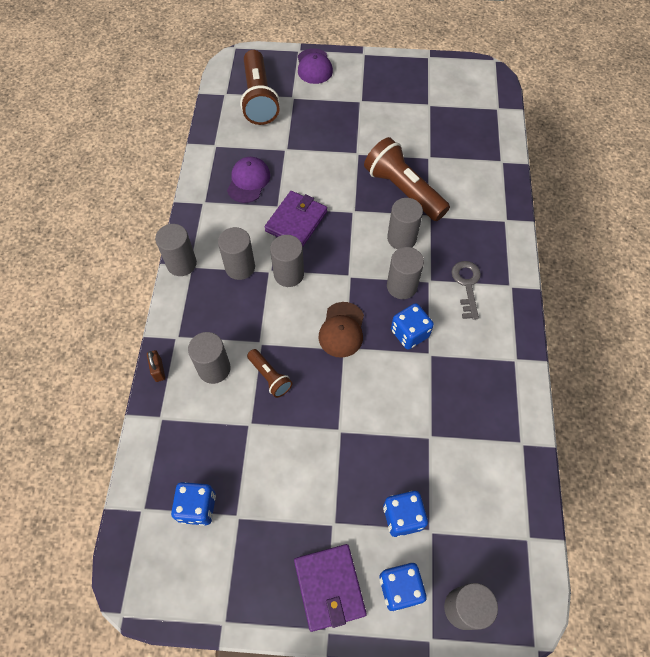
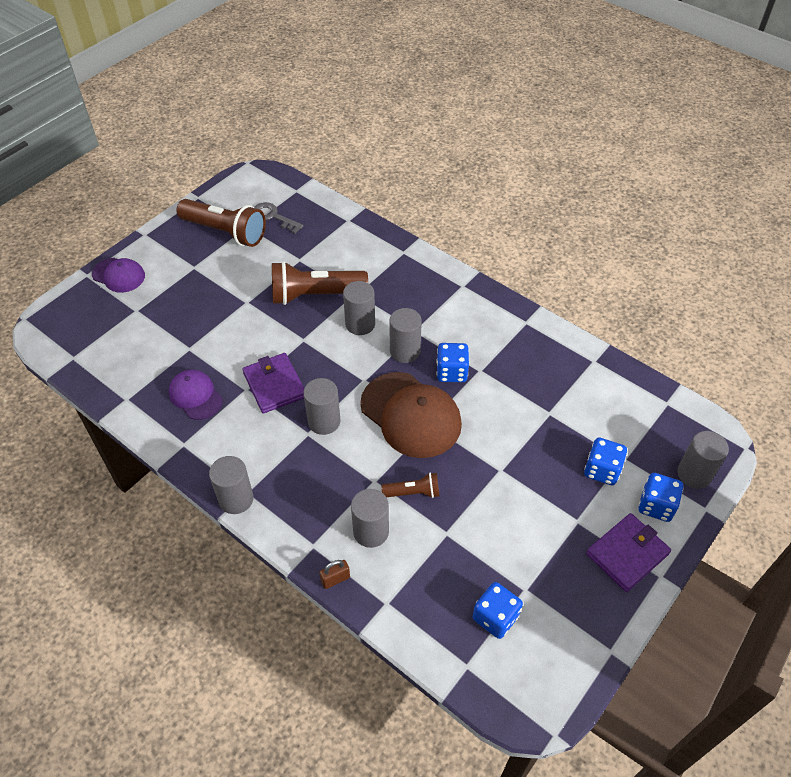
camera: 55 degrees left, 10 degrees down
brown padlock [147,350,165,382] -> brown padlock turned 45 degrees counterclockwise [319,560,350,589]
grey cylinder [218,227,255,280] -> none
brown flashlight [240,50,280,125] -> brown flashlight moved to [176,199,266,247]
purple wallet [294,544,367,632] -> purple wallet turned 60 degrees counterclockwise [586,513,671,592]
brown cap [318,302,364,358] -> brown cap [360,372,462,458], size x1.77
grey key [452,261,481,320] -> grey key moved to [254,202,304,234]

